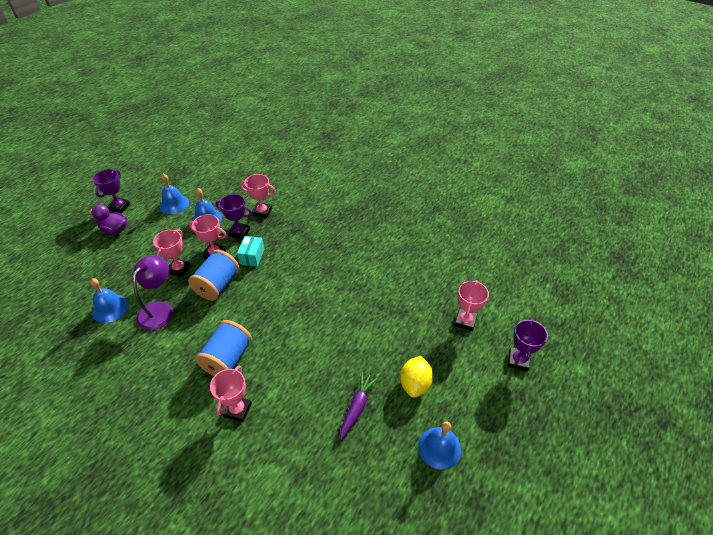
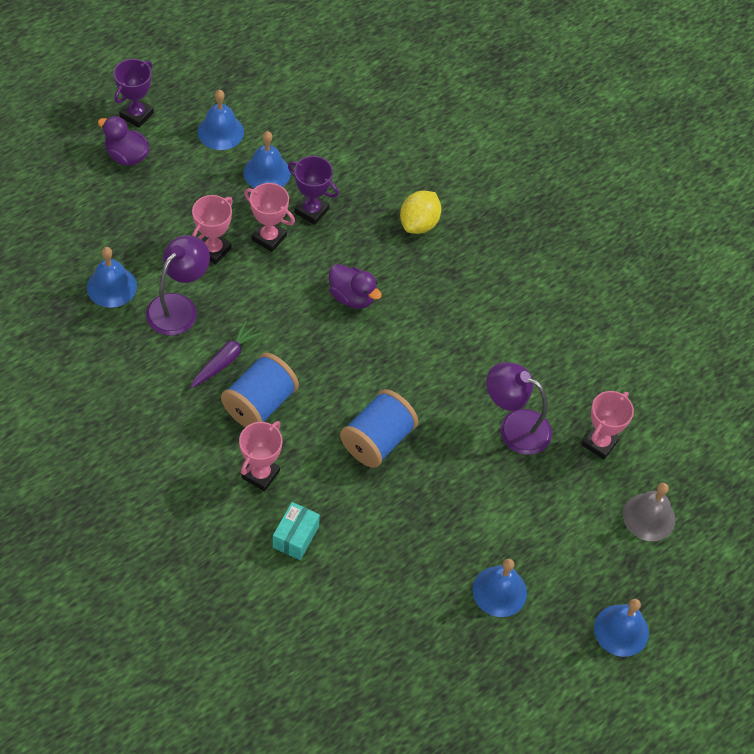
camera: 10 degrees right, 10 degrees up
blue spool [188,250,239,301] -> blue spool moved to [340,389,418,468]
turquoise box [237,236,264,267] -> turquoise box moved to [273,502,320,560]
pink trophy [240,174,276,218] -> none
purple carrot [340,372,378,440] -> purple carrot moved to [190,321,263,388]
yellow lemon [400,356,433,398] -> yellow lemon moved to [400,191,441,234]
purple trophy [508,318,548,371] -> grey bell [623,483,675,541]
none -> purple duck [329,264,382,309]
none -> purple lamp [486,362,552,455]
none -> blue bell [594,599,649,657]

